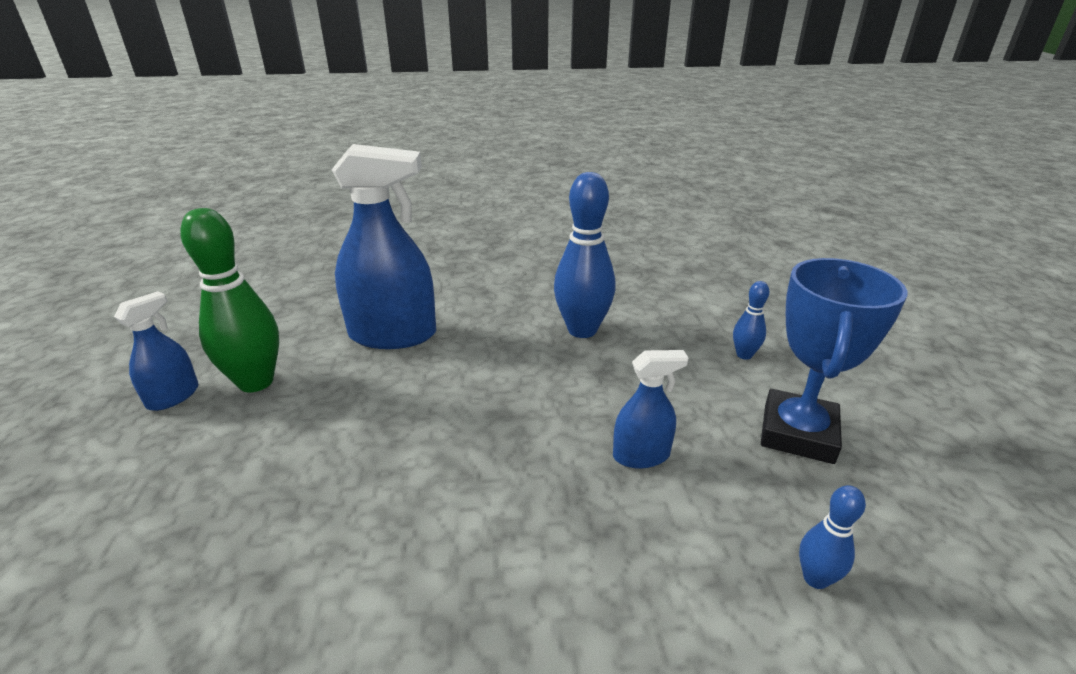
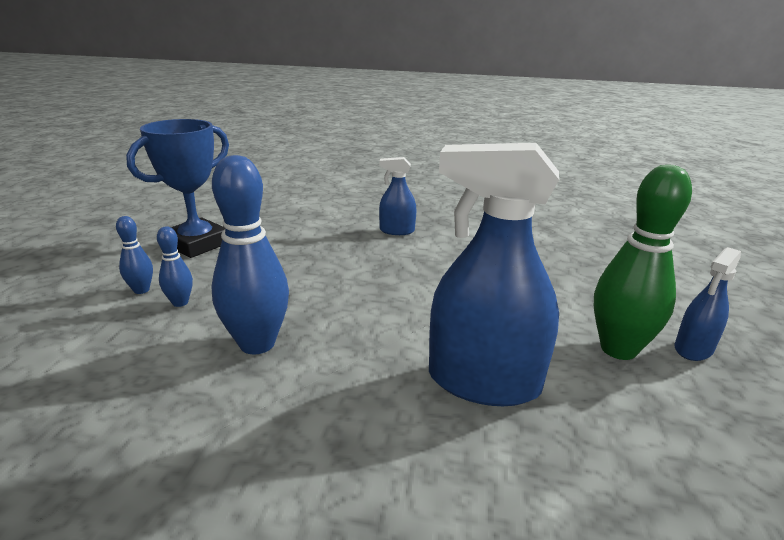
camera: 165 degrees left, 5 degrees down
blue spray bottle [613,350,689,469] -> blue spray bottle moved to [379,157,416,235]
blue bowling pin [799,485,866,589] -> blue bowling pin moved to [157,226,193,307]

